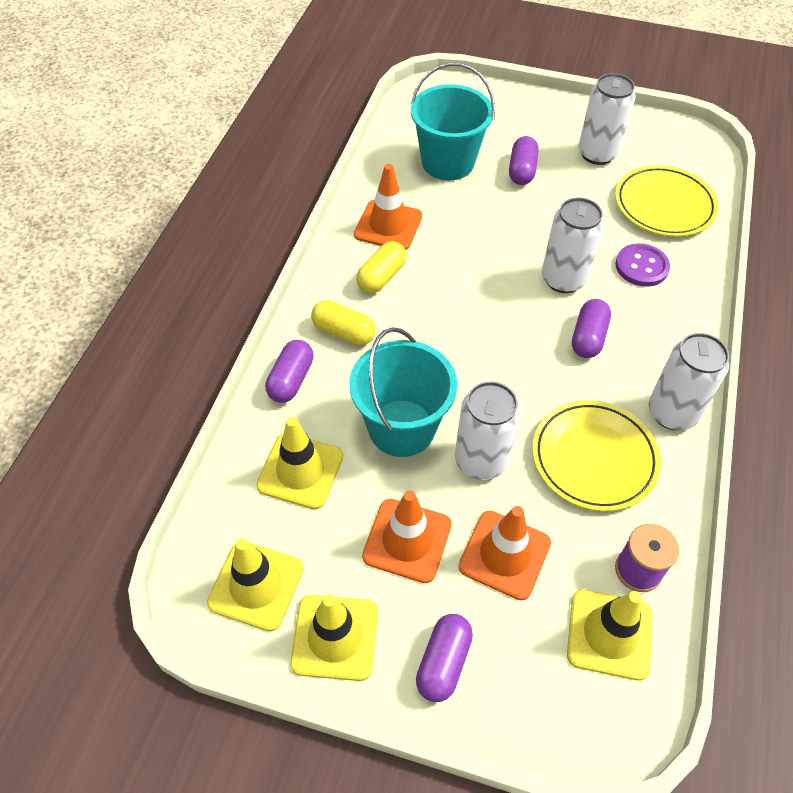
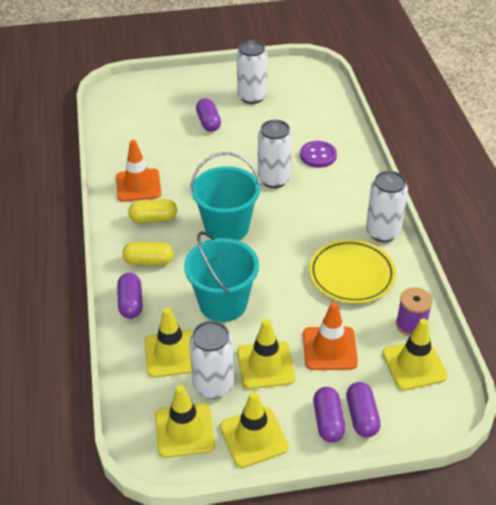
camera: 25 degrees left, 10 degrees down
yellow capsule [356,241,407,293] -> yellow capsule turned 75 degrees clockwise [128,199,177,223]
orange traffic cone [362,491,451,583] -> yellow traffic cone [237,319,295,389]
turquoise bucket [411,63,495,180] -> turquoise bucket moved to [190,152,261,241]
white can [455,381,521,480] -> white can moved to [189,321,234,399]
purple capsule [572,299,611,358] -> purple capsule moved to [346,382,381,437]
yellow plate [615,165,718,237] -> none

